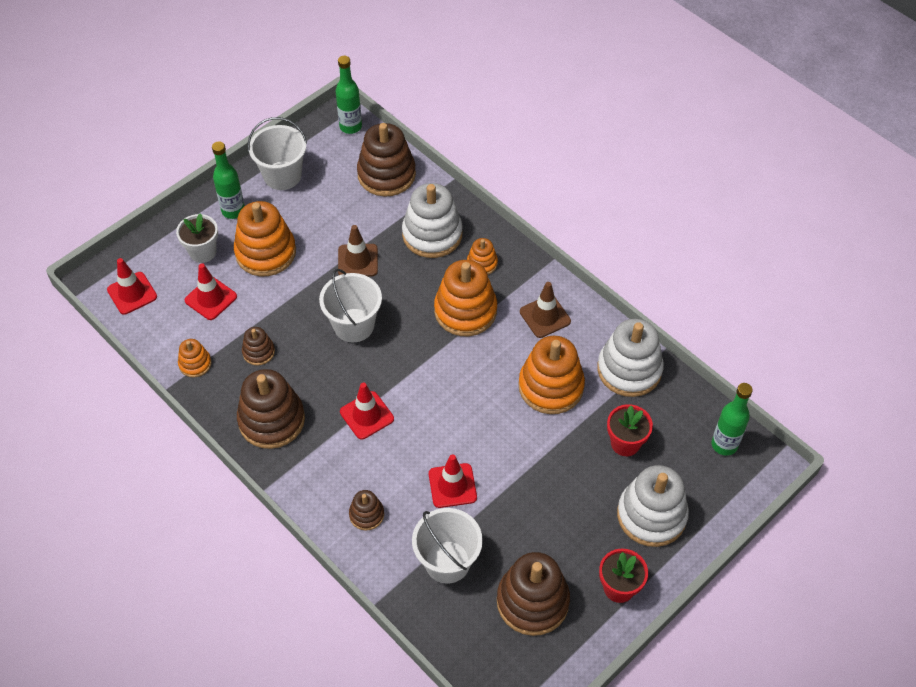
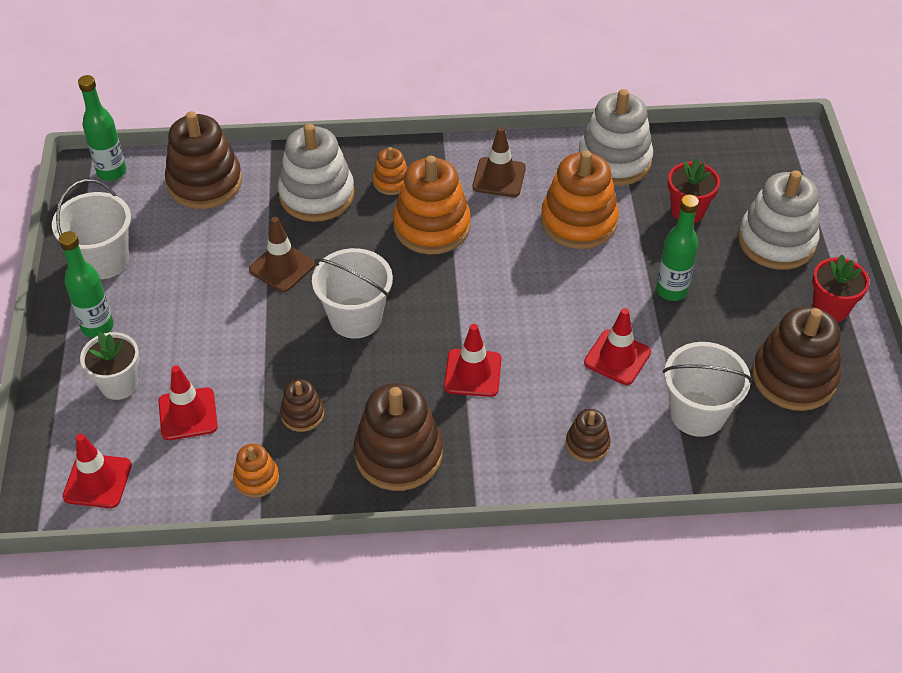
camera: 50 degrees left, 5 degrees down
orange stacking toy [234,201,296,276] -> none
green bottle [712,383,753,456] -> green bottle moved to [656,195,699,301]

